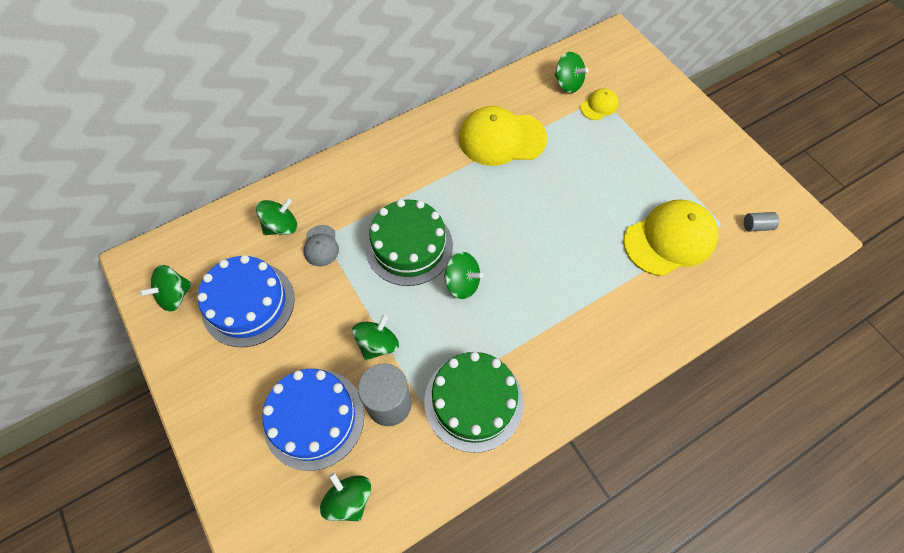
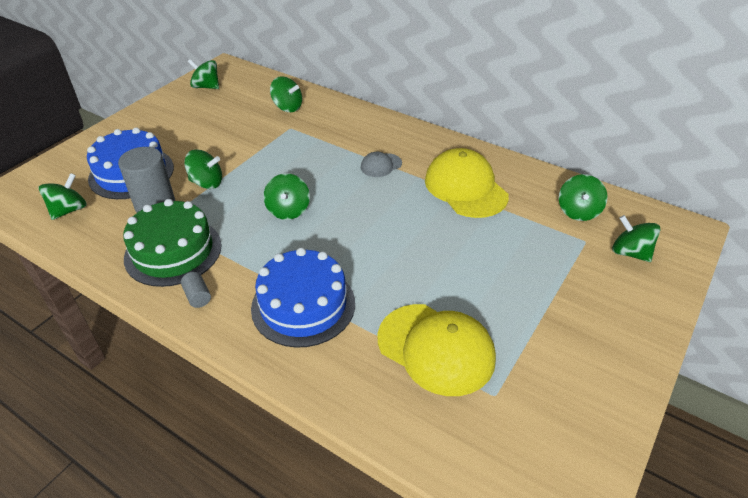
camera: 65 degrees right, 20 degrees down
blue cake [197,255,295,347] -> blue cake moved to [251,248,355,347]
grey cap [304,225,339,266] -> grey cap moved to [361,152,402,177]
green cake [365,199,453,286] -> none
yellow cap [580,88,619,120] -> none
grey cylinder [744,212,779,232] -> grey cylinder moved to [181,272,211,308]
none -> green spinning top [612,215,661,262]

